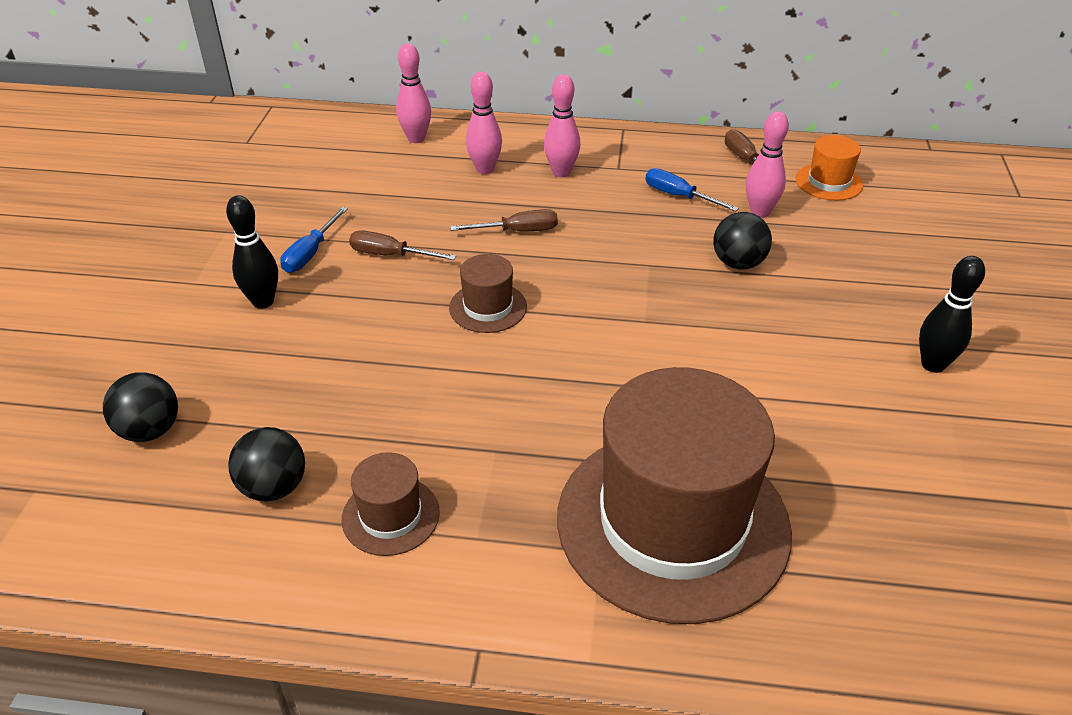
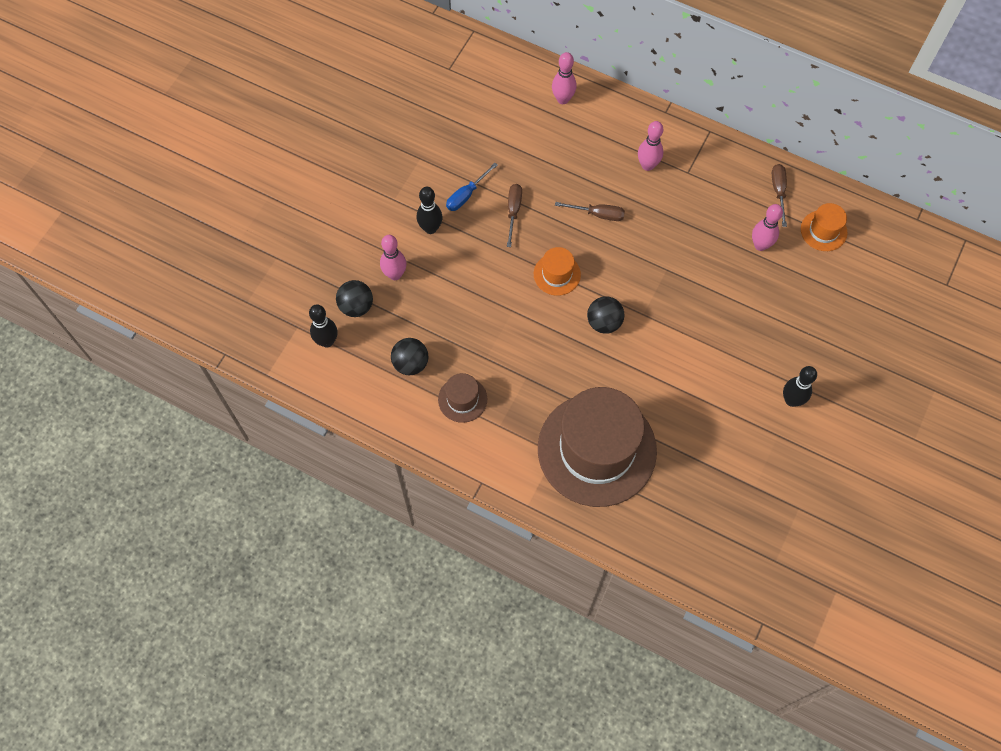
camera: 20 degrees right, 25 degrees up
brown screwdriver [349,230,456,260] -> brown screwdriver turned 60 degrees clockwise [507,184,522,247]
brown hat [449,254,527,333] -> orange hat [534,247,581,296]
pink bowling pin [466,72,502,174] -> pink bowling pin moved to [380,235,406,280]
blue screwdriver [645,168,739,212] -> none
black ball [713,212,772,270] -> black ball moved to [587,296,624,334]
none -> black bowling pin [309,304,337,348]

